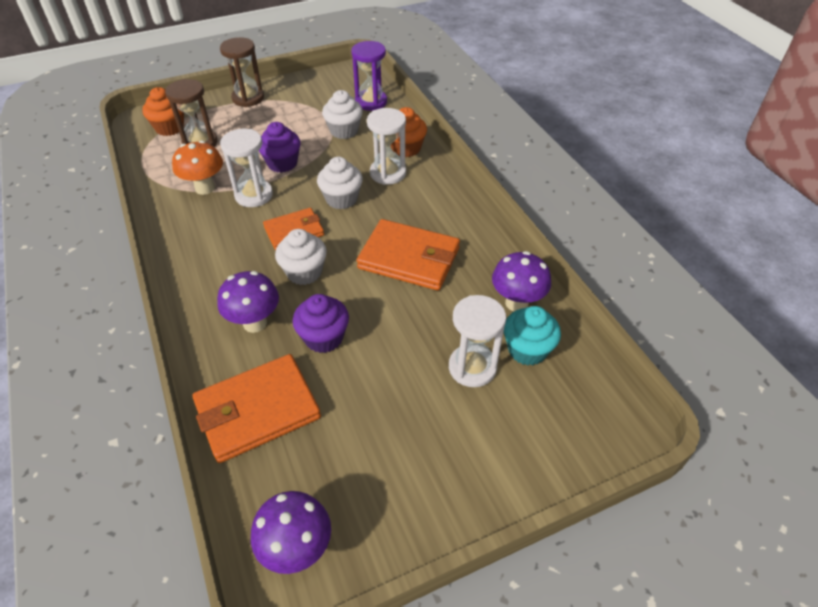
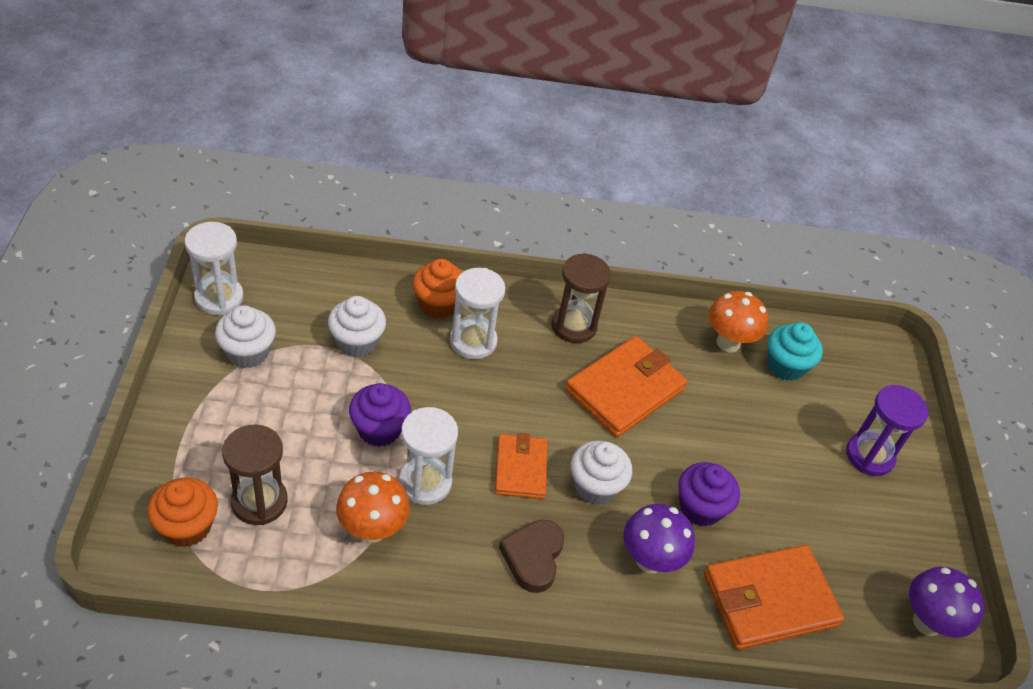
camera: 70 degrees left, 0 degrees up
orange wallet [192,354,321,463] -> orange wallet turned 75 degrees clockwise [704,545,844,650]
brown hourglass [220,37,264,107] -> brown hourglass moved to [551,253,611,343]
white cupcake [317,157,363,209] -> white cupcake moved to [215,305,276,368]
purple hourglass [351,41,387,111] -> purple hourglass moved to [846,385,928,476]
white hourglass [449,295,506,387] -> white hourglass moved to [185,222,244,315]
purple mushroom [492,251,551,312] -> orange mushroom [708,291,768,352]
none -> brown heart [499,519,564,593]

